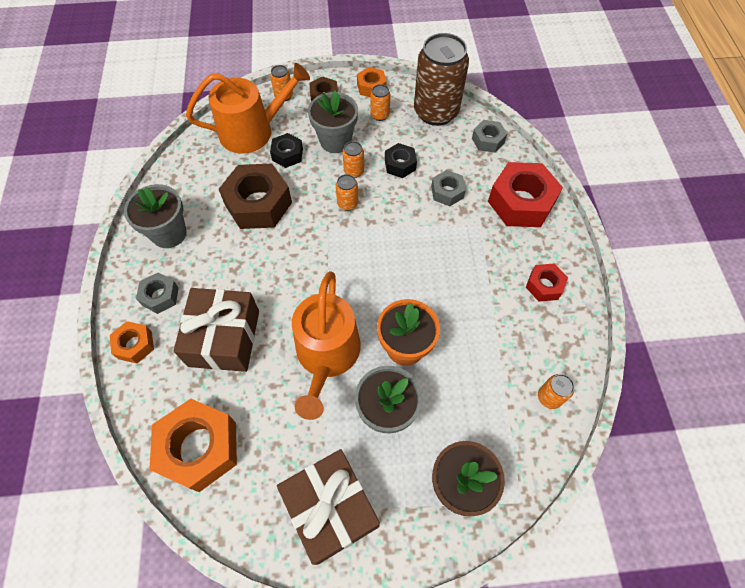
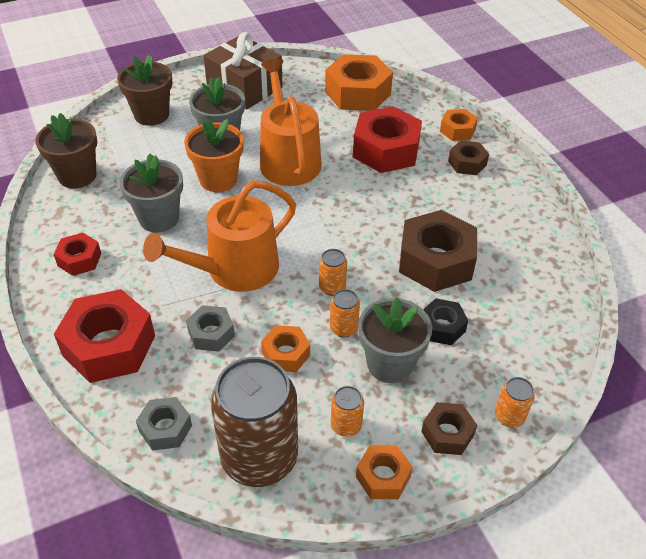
camera: 160 degrees right, 15 degrees down
grey flower pot [124,184,187,248] -> grey flower pot moved to [120,154,183,232]
grey nut [136,272,179,314] -> brown nut [448,140,489,175]
brown gift [173,288,259,372] -> red nut [353,106,422,173]
orange watering can [186,63,310,154] -> orange watering can moved to [143,180,296,292]
black nut [385,143,417,178] -> orange nut [261,325,310,372]
orange can [538,374,574,409] -> brown flower pot [35,113,97,188]

